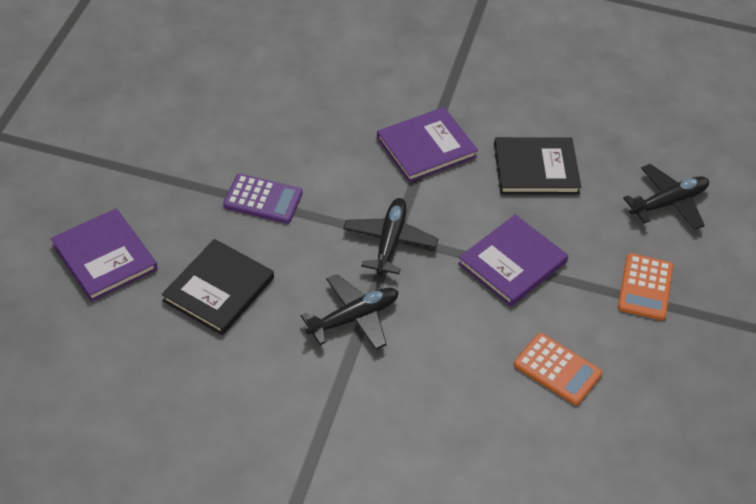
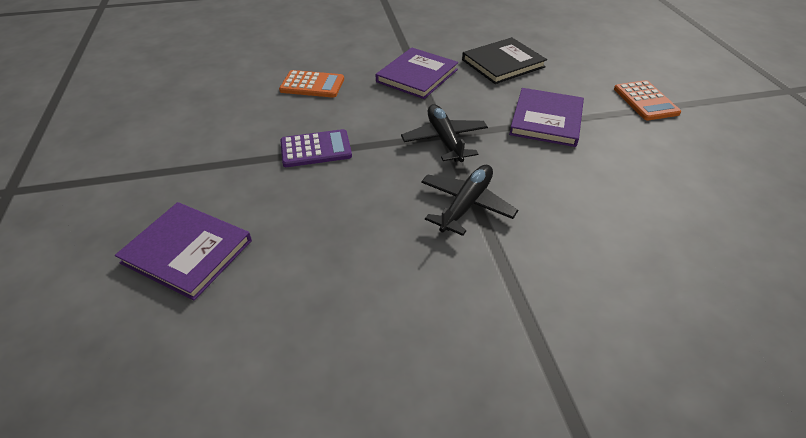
camera: 25 degrees left, 5 degrees down
black book [162,239,274,335] -> none
orange calculator [514,333,602,405] -> orange calculator moved to [279,70,344,98]
black plane [623,164,709,230] -> none

